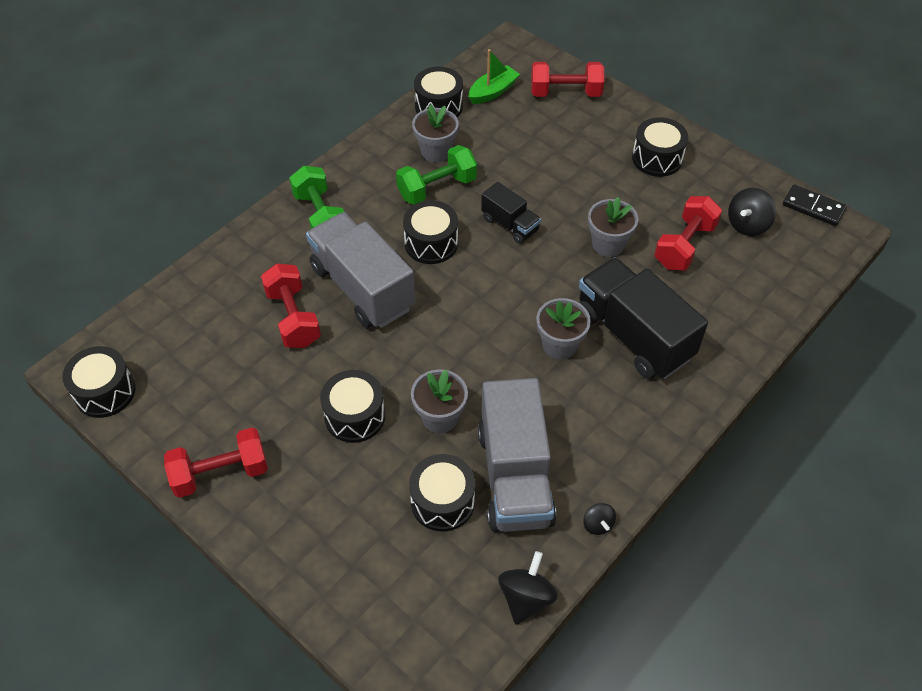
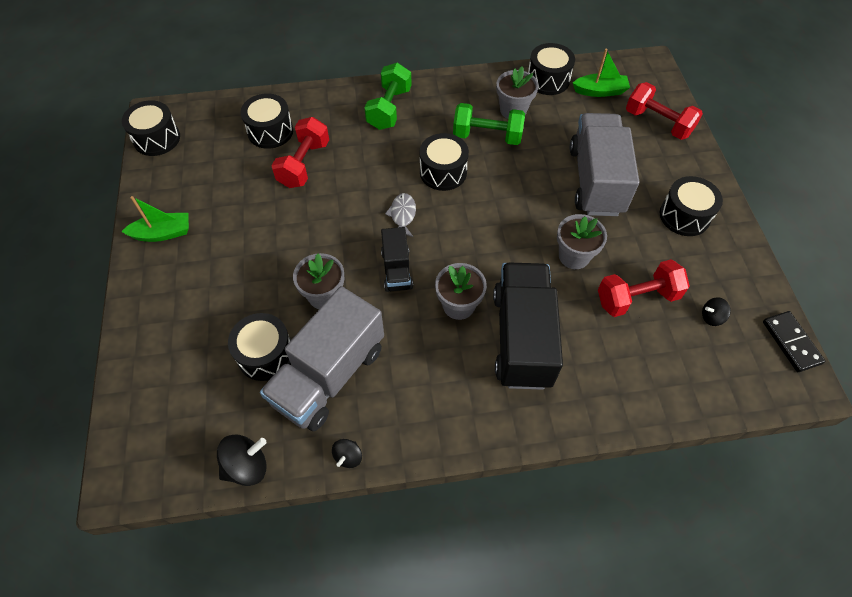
camera: 40 degrees right, 5 degrees up
red dumbbell [164,427,268,498] -> green boat [121,196,189,242]
grey truck [306,212,415,328] -> grey truck moved to [570,113,639,216]
black drum [320,370,385,443] -> black drum moved to [241,93,293,149]
black truck [481,182,541,244] -> black truck moved to [381,227,413,292]
black spinning top [728,188,776,236] -> black spinning top [702,297,731,326], size x0.59
none -> grey fish [385,193,416,237]

